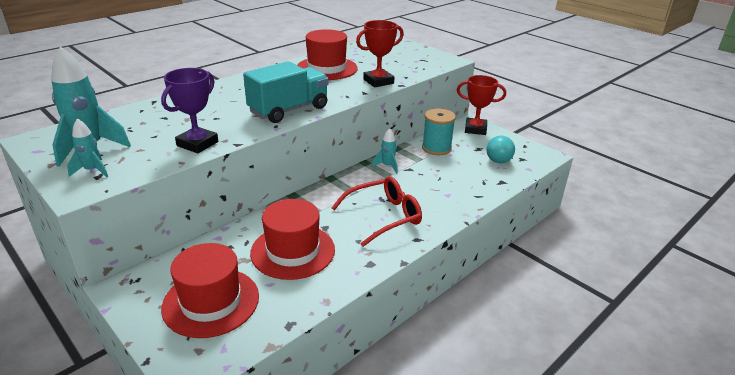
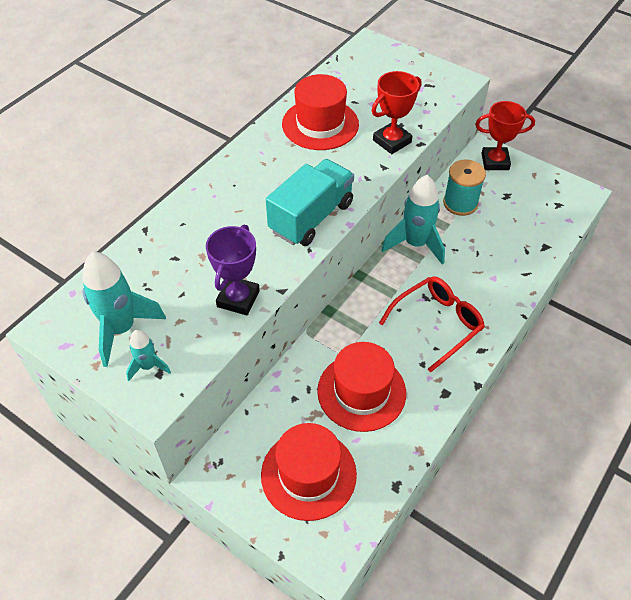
camera: 10 degrees left, 20 degrees up
turquoise rocket [372,128,398,174] -> turquoise rocket [382,175,445,265], size x1.92
turquoise light bulb [486,135,515,163] -> none

